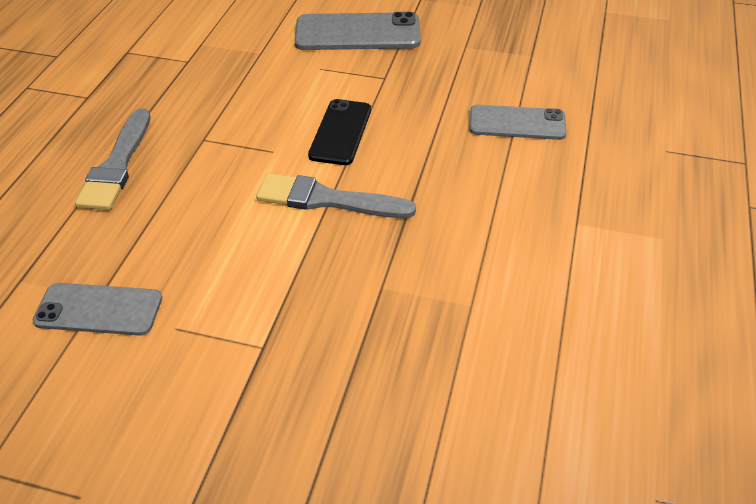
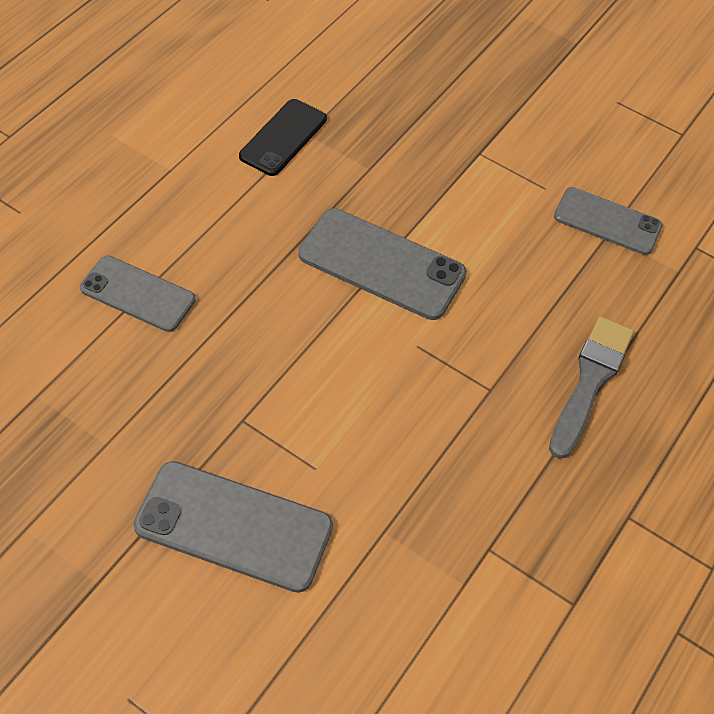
camera: 165 degrees left, 10 degrees up
grey brush [256,173,416,218] -> grey phone [298,208,467,320]
black phone [308,99,371,165] -> black phone moved to [239,99,327,176]

